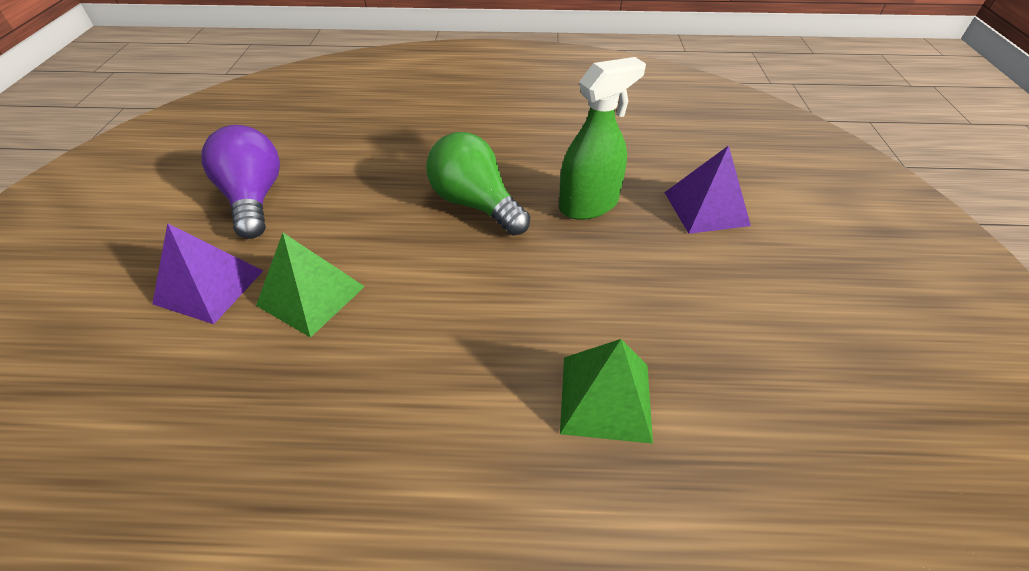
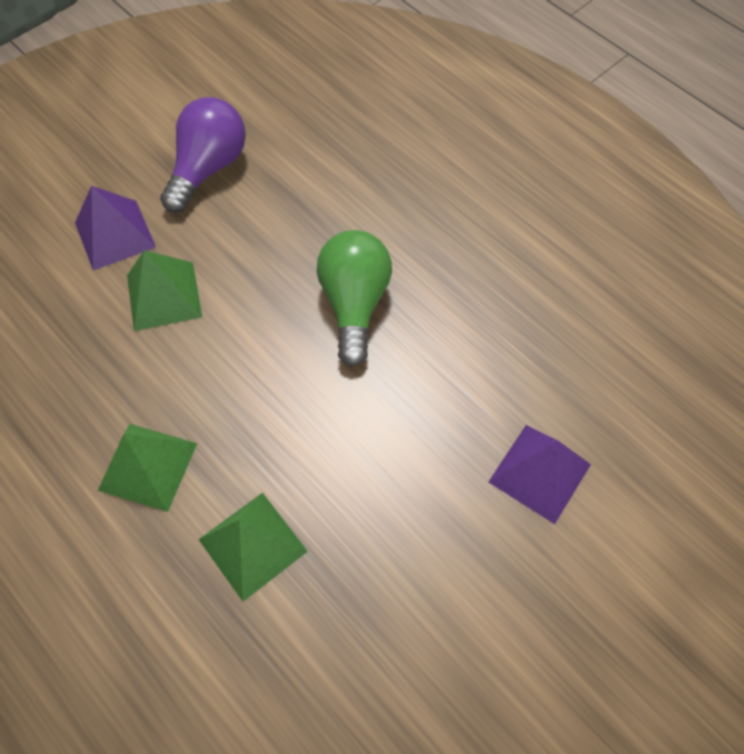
camera: 45 degrees right, 15 degrees up
green spray bottle [559,57,646,220] -> none
none -> green pyramid [98,424,197,512]

